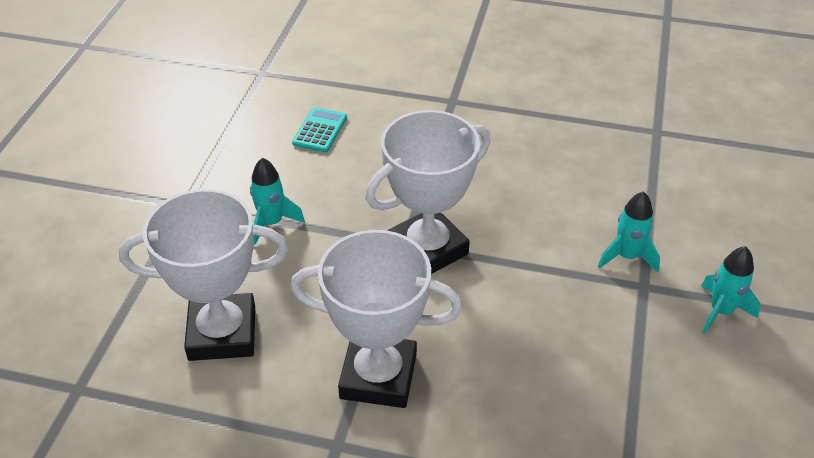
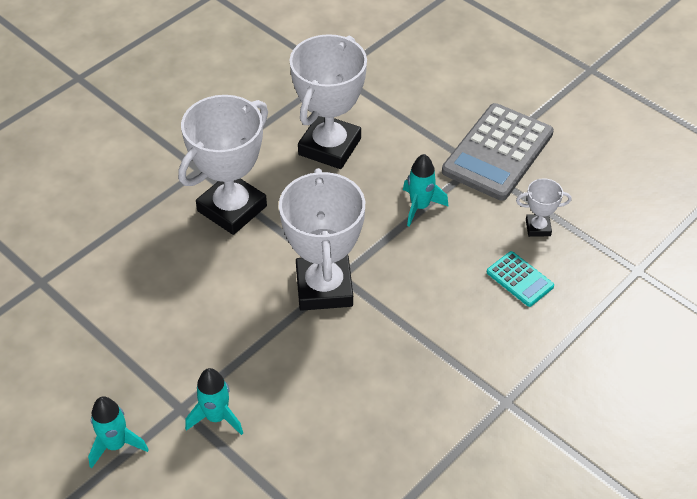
camera: 120 degrees right, 5 degrees up
none -> grey calculator [442,103,554,201]
none -> white trophy [516,178,572,237]

